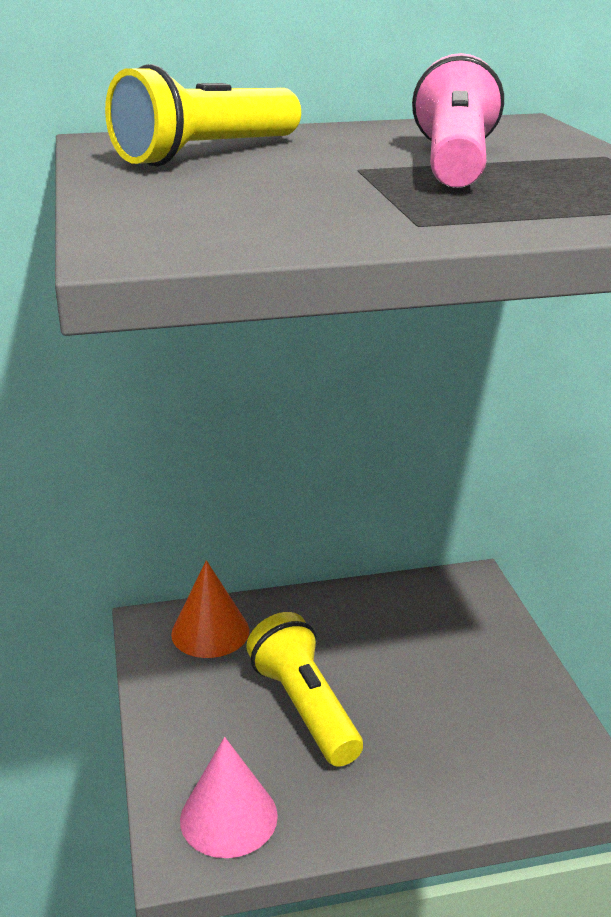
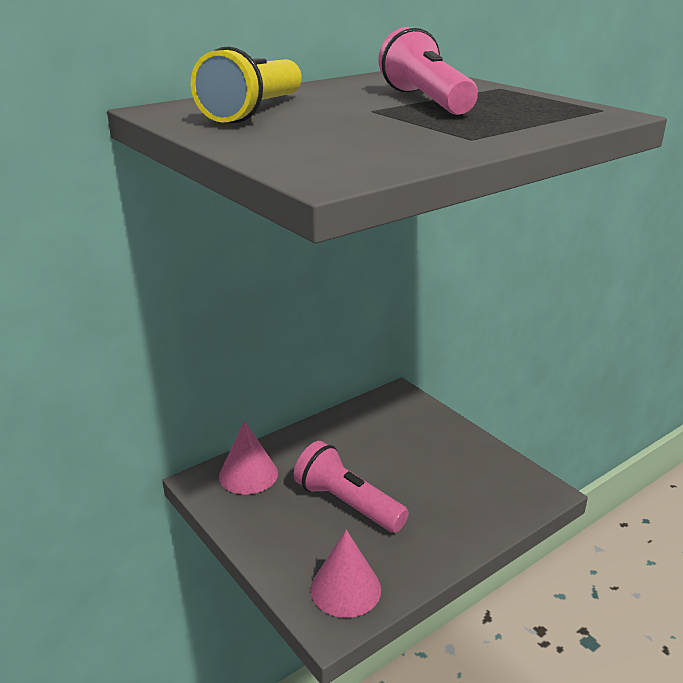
camera: 25 degrees left, 0 degrees up
orange cone [171,560,249,658] -> pink cone [219,421,278,494]
yellow flashlight [246,612,363,767] -> pink flashlight [294,441,409,533]

